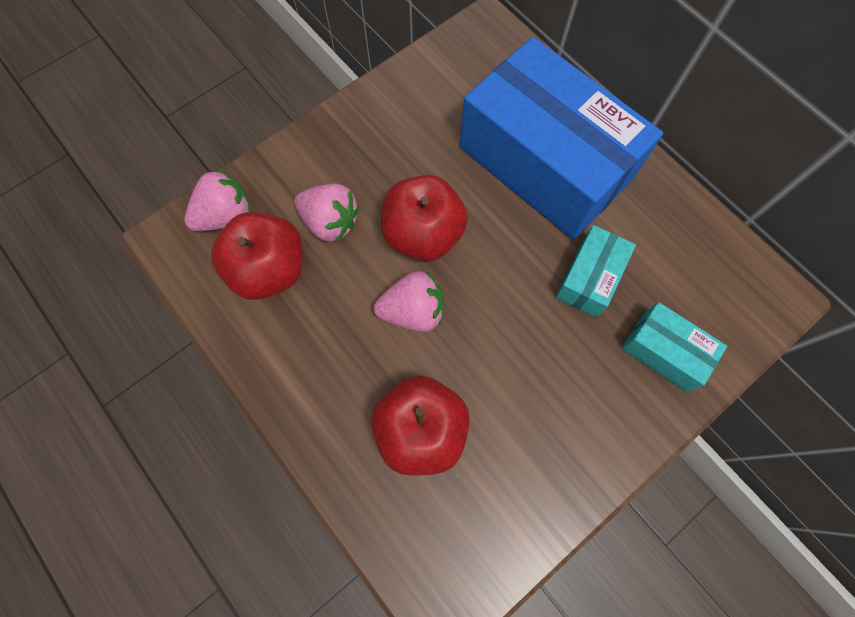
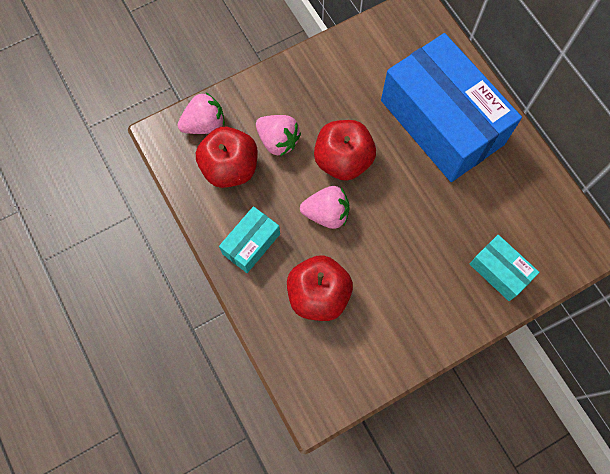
camera: 10 degrees right, 0 degrees up
turquoise box [555,225,636,318] -> turquoise box moved to [219,206,280,273]

